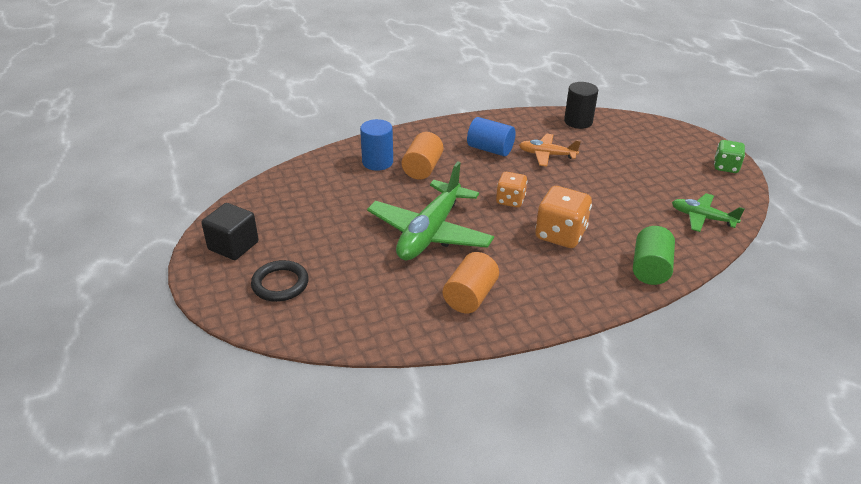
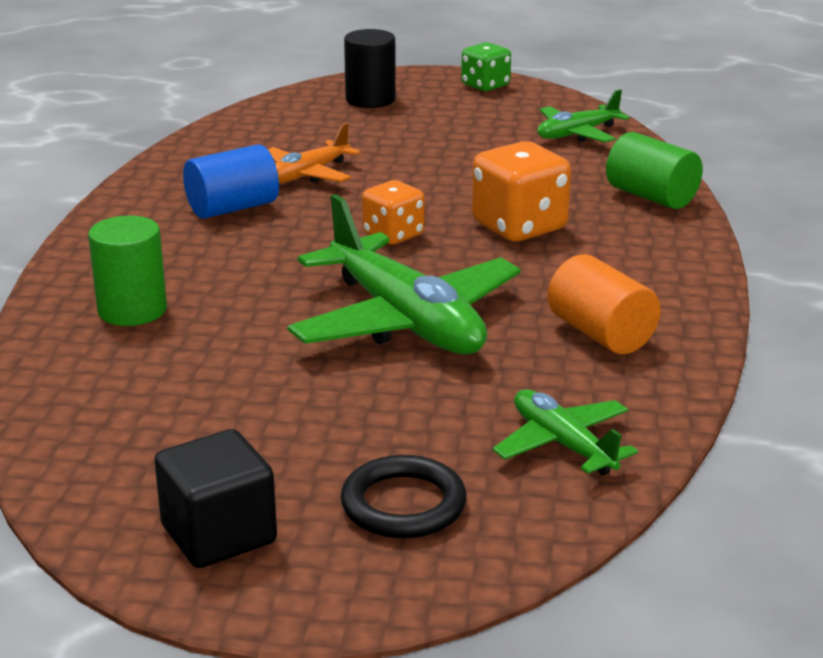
camera: 60 degrees left, 10 degrees down
blue cylinder [360,119,393,171] -> green cylinder [88,216,167,326]
orange cylinder [402,132,443,180] -> none
black cylinder [564,82,598,129] -> black cylinder moved to [344,29,396,108]
none -> green plane [493,389,638,476]

